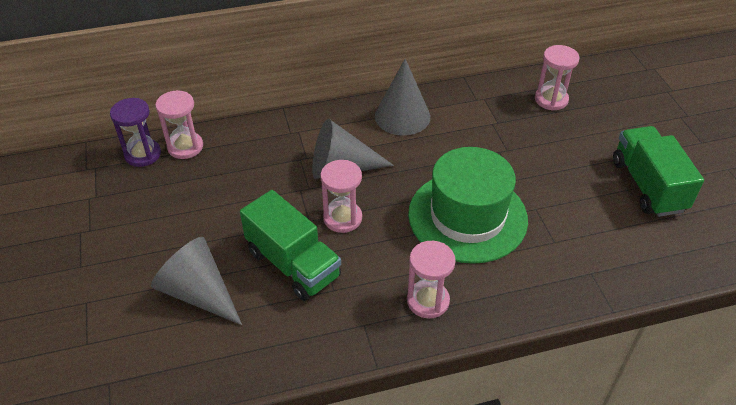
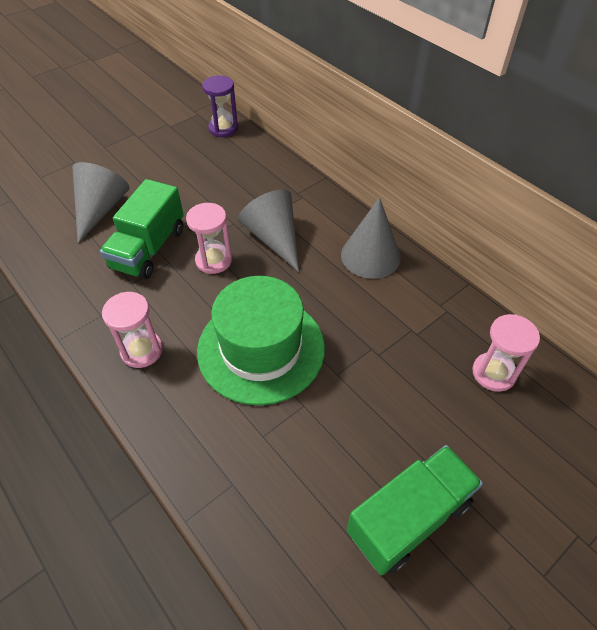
camera: 65 degrees right, 5 degrees up
pink hourglass [155,90,203,159] -> none

